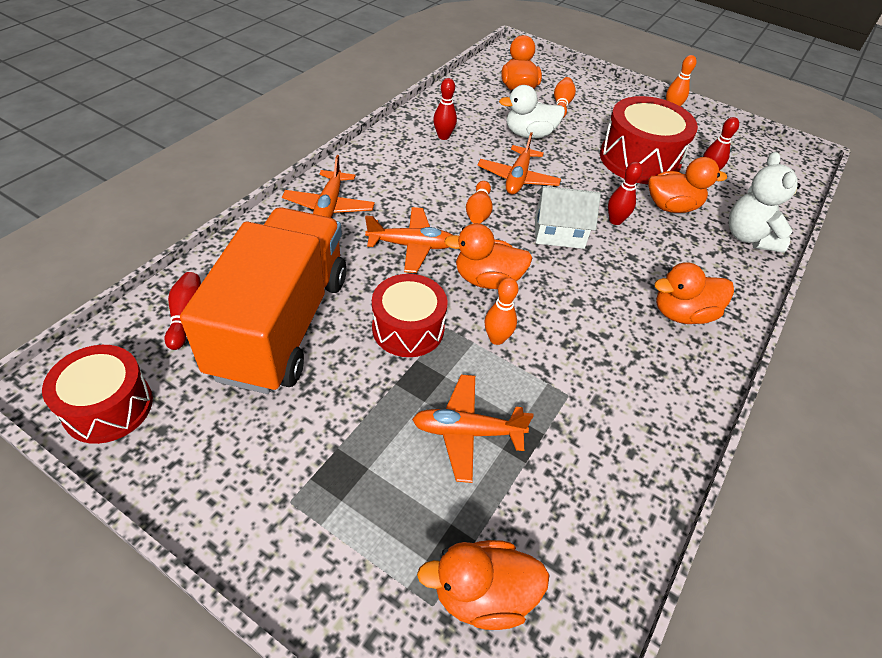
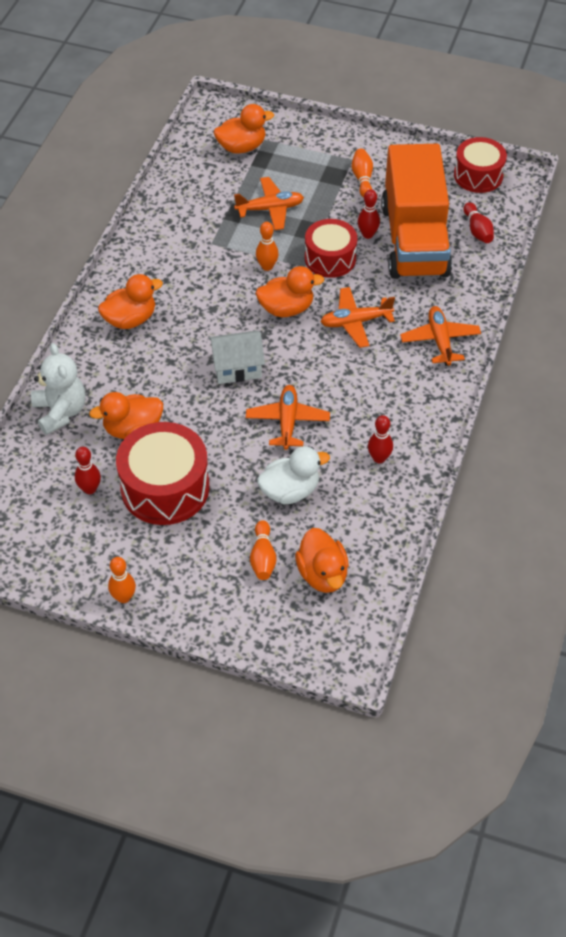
camera: 170 degrees right, 5 degrees up
orange bowling pin [466,181,493,224] -> orange bowling pin moved to [352,149,373,198]
red bowling pin [608,162,643,225] -> red bowling pin moved to [358,189,380,239]

